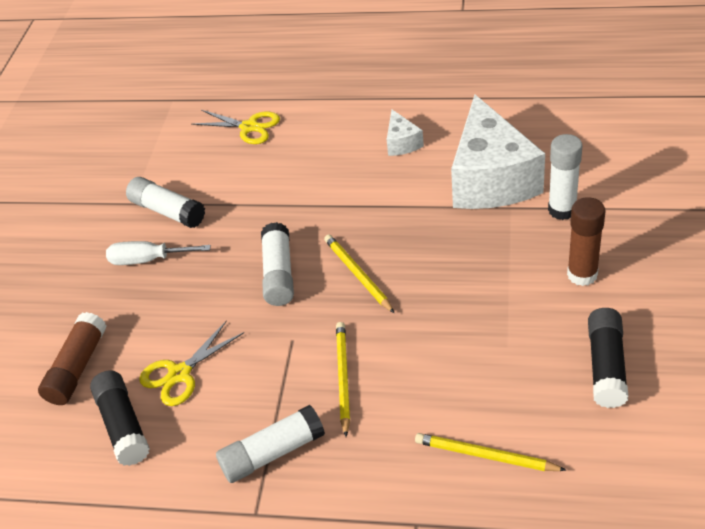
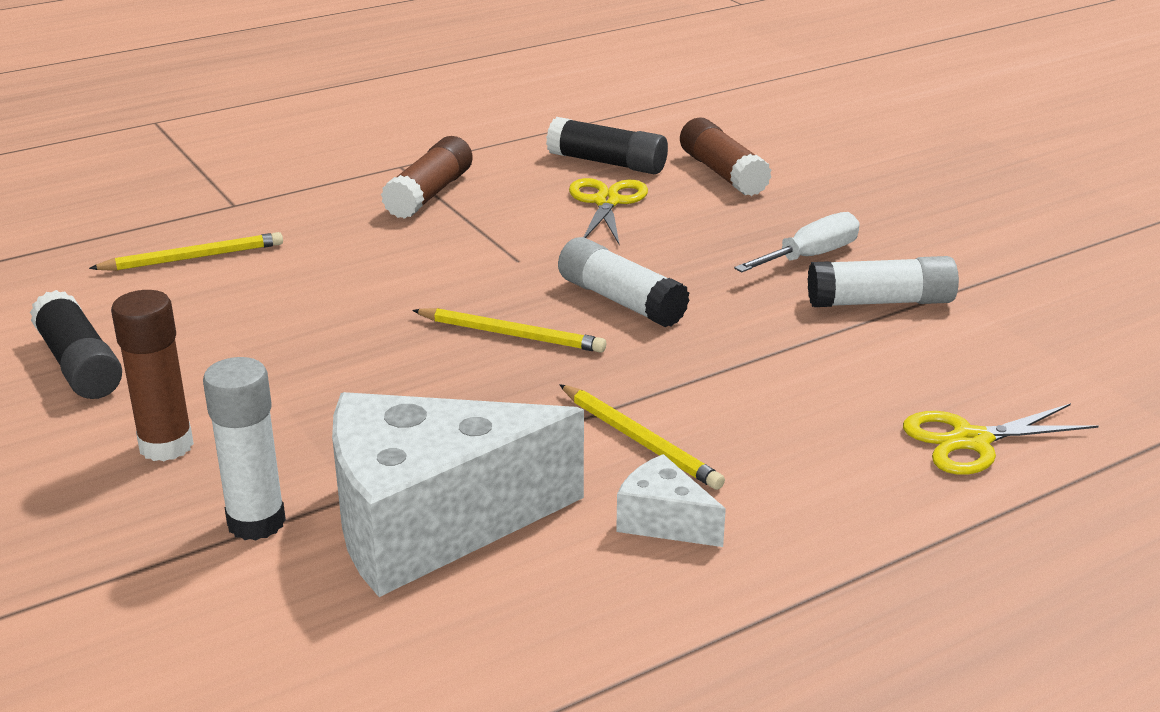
camera: 135 degrees right, 15 degrees down
white glue stick [216,405,325,483] -> brown glue stick [381,136,473,219]
yellow pencil [336,322,350,437] -> yellow pencil moved to [560,384,725,490]
white cheese [451,95,545,209] -> white cheese turned 60 degrees counterclockwise [332,392,584,597]

